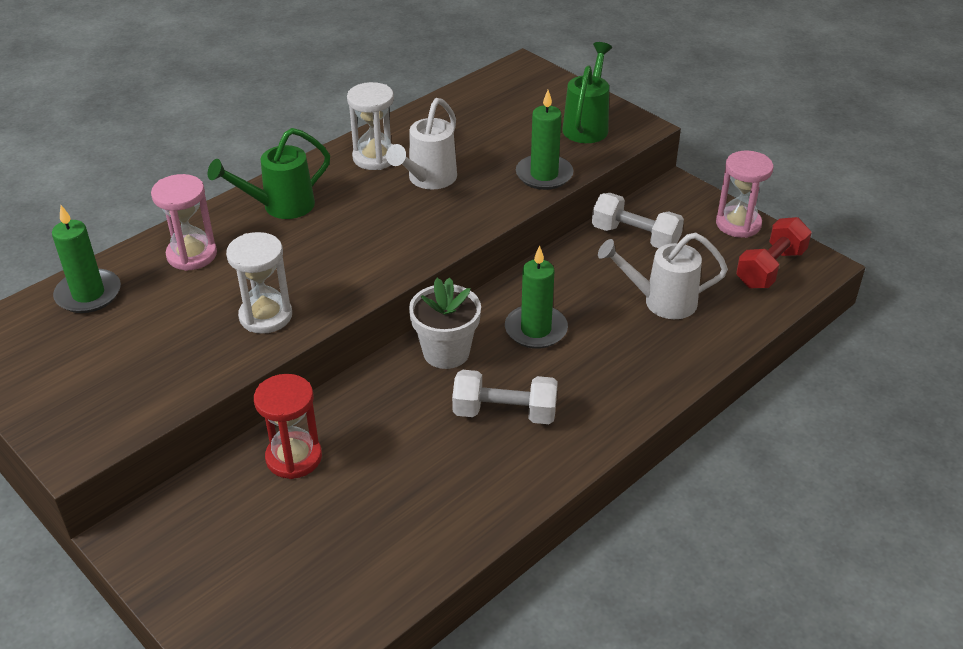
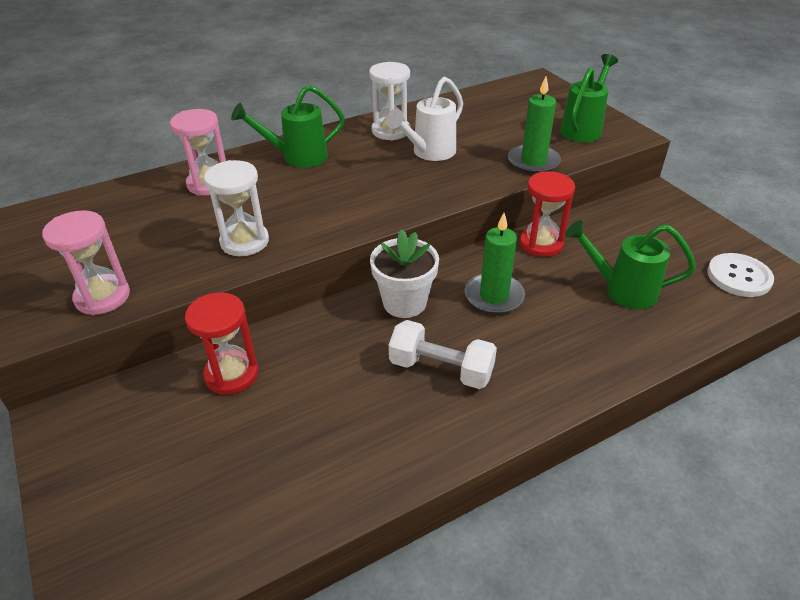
camera: 15 degrees right, 0 degrees up
green candle [52,205,121,313] -> none
white dumbbell [592,193,684,248] -> none
white watering can [598,232,728,319] -> green watering can [565,220,696,309]
pink hourglass [716,150,773,238] -> pink hourglass moved to [42,210,130,315]
red dumbbell [736,217,812,289] -> white button [707,253,774,297]
none -> red hourglass [520,171,575,257]

